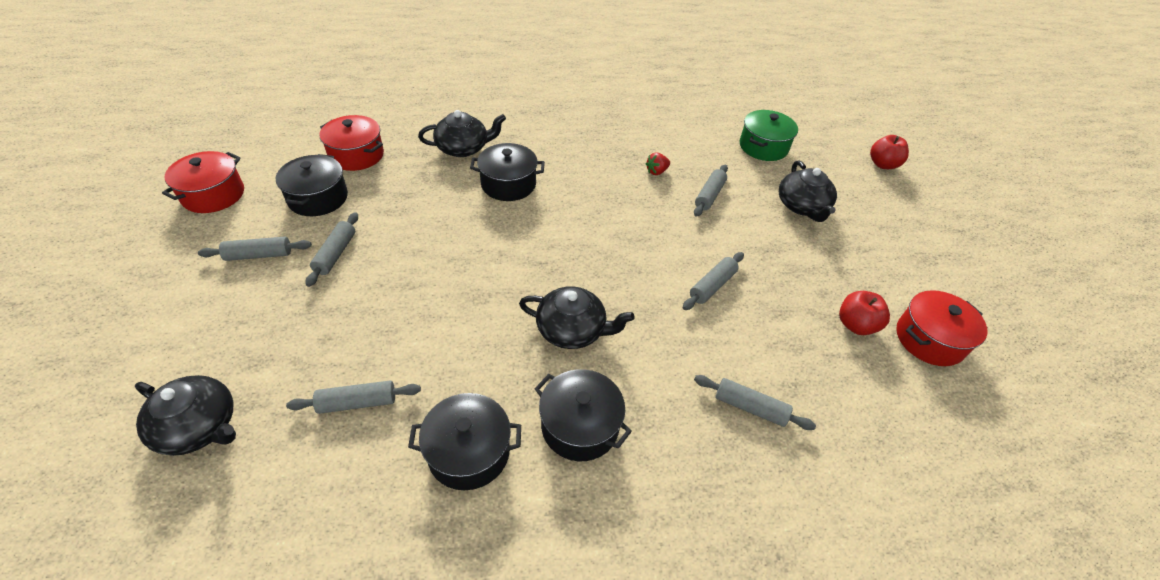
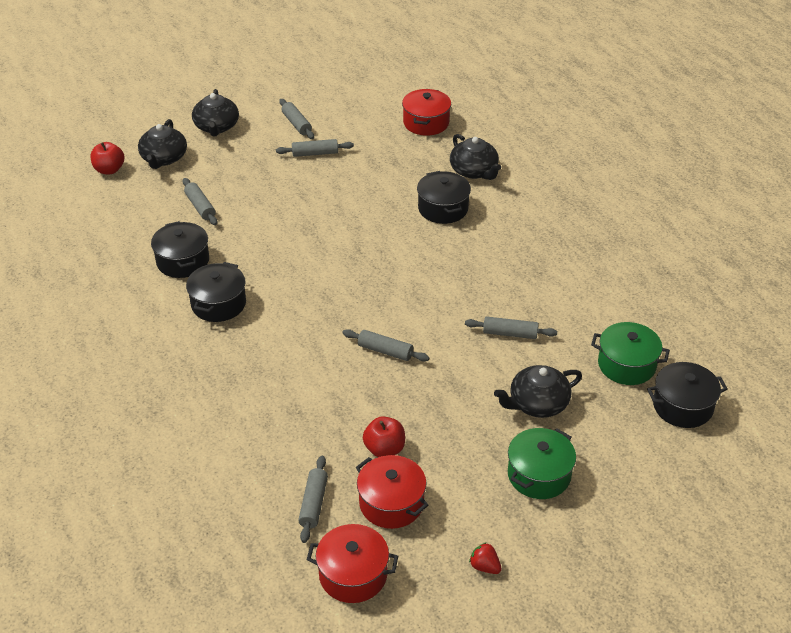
camera: 75 degrees right, 5 degrees down
red pot [162,151,244,213] -> red pot moved to [306,524,398,603]
black pot [276,154,348,216] -> black pot moved to [647,362,728,428]
black teapot [519,286,635,349] -> black teapot moved to [192,89,239,136]
red strawberry [646,153,670,175] -> red strawberry moved to [469,542,502,574]
grey rolling pin [694,375,816,430] -> grey rolling pin moved to [298,456,328,543]
red apple [870,135,909,169] -> red apple moved to [91,142,124,174]
none -> green pot [508,428,576,499]

